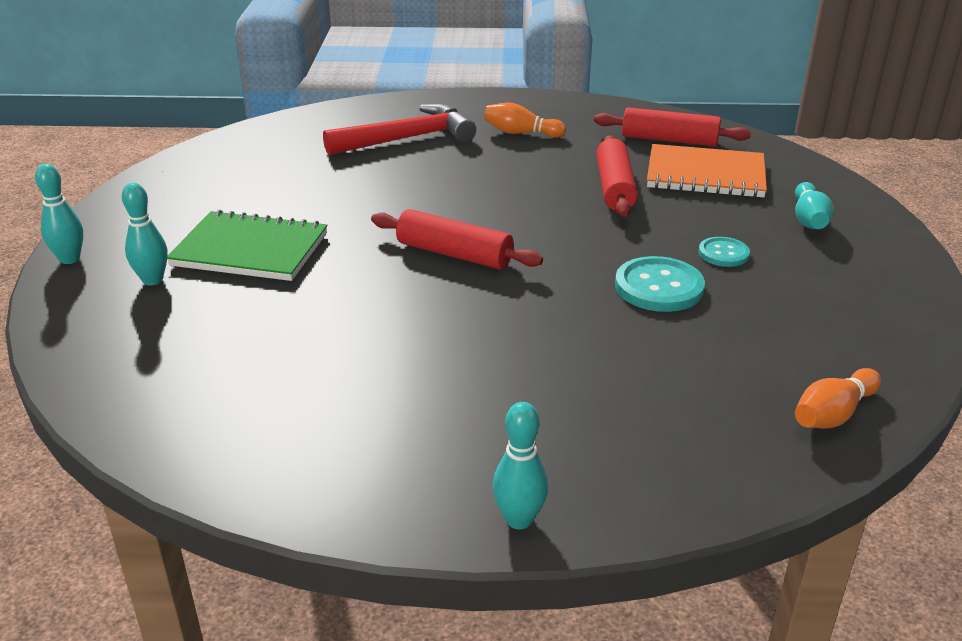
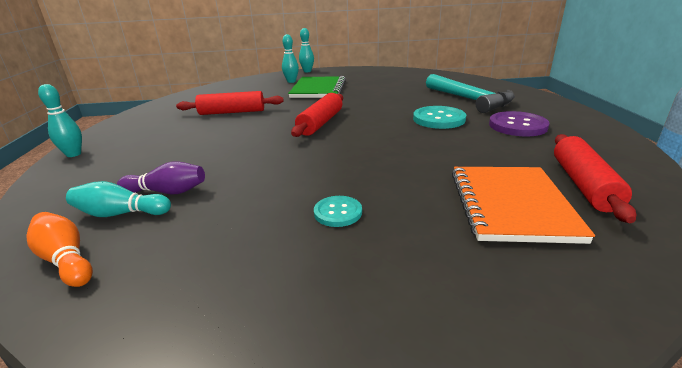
camera: 85 degrees right, 5 degrees down
red hammer [323,104,476,155] -> turquoise hammer [426,74,515,113]
orange bowling pin [484,102,566,138] -> purple button [489,111,550,136]
red rolling pin [596,135,638,217] -> red rolling pin moved to [176,91,284,115]
turquoise button [615,256,705,312] -> turquoise button moved to [413,106,466,129]
turquoise bowling pin [795,182,834,229] -> turquoise bowling pin moved to [66,181,171,217]
none -> purple bowling pin [117,161,205,195]

